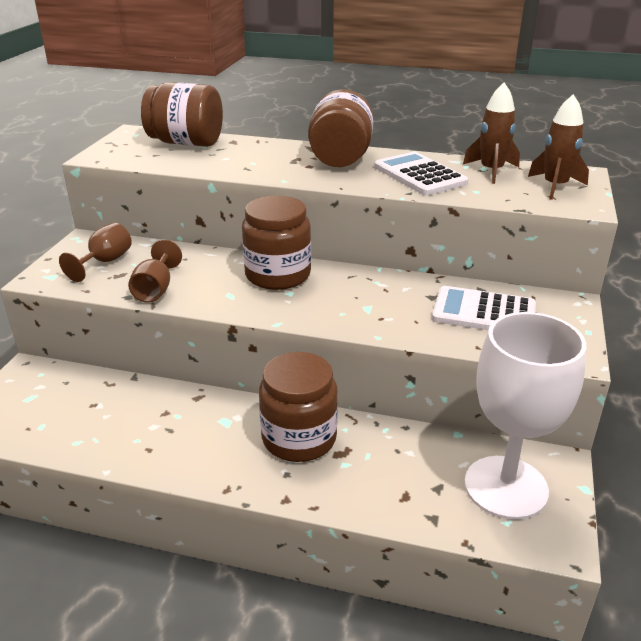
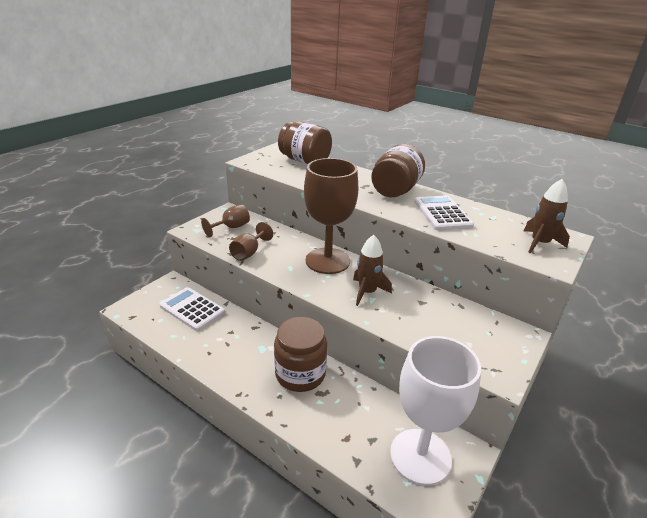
camera: 20 degrees right, 0 degrees up
brown jar [242,196,311,290] -> brown goblet [304,158,358,274]
white calculator [432,286,536,330] -> white calculator moved to [159,287,225,331]
brown rocket [463,83,520,184] -> brown rocket moved to [353,235,392,306]

